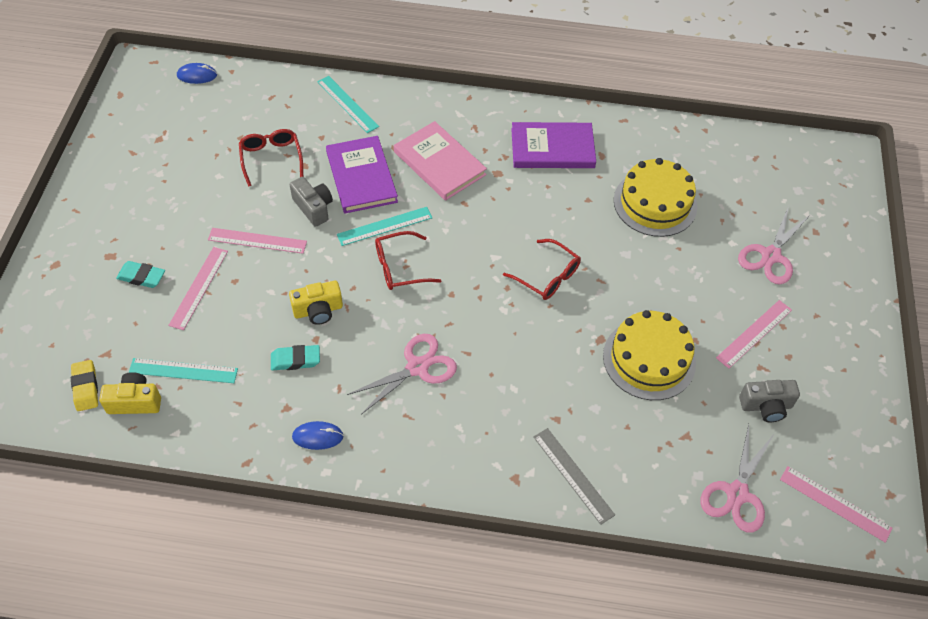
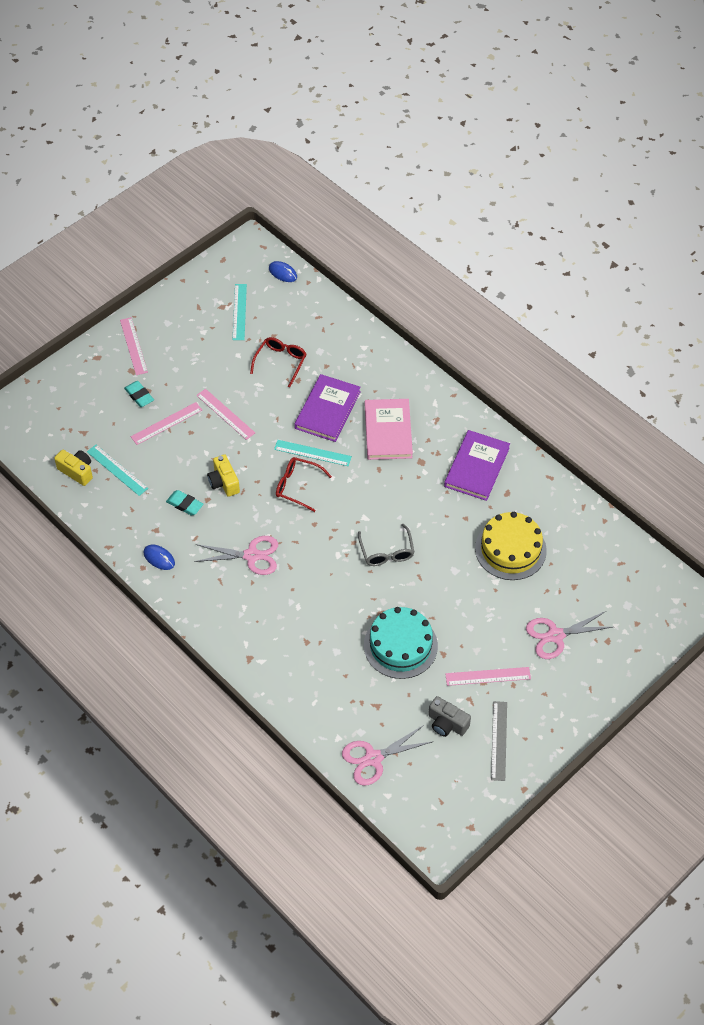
camera: 40 degrees right, 0 degrees up
yellow eraser [71,360,98,411] -> none
yellow camera [289,281,343,325] -> yellow camera turned 45 degrees clockwise [207,454,240,497]
grey camera [290,177,333,227] -> none
turquoise ruler [317,76,379,133] -> turquoise ruler moved to [233,284,247,340]
red glasses [503,239,581,300] -> grey glasses [358,524,414,566]
purple book [511,122,596,168] -> purple book turned 75 degrees clockwise [444,430,510,501]
grey ruler [534,428,615,525] -> grey ruler moved to [491,701,507,781]
yellow cake [603,310,696,400] -> turquoise cake [364,607,438,679]
pink ruler [780,466,893,543] -> pink ruler moved to [120,317,148,375]

